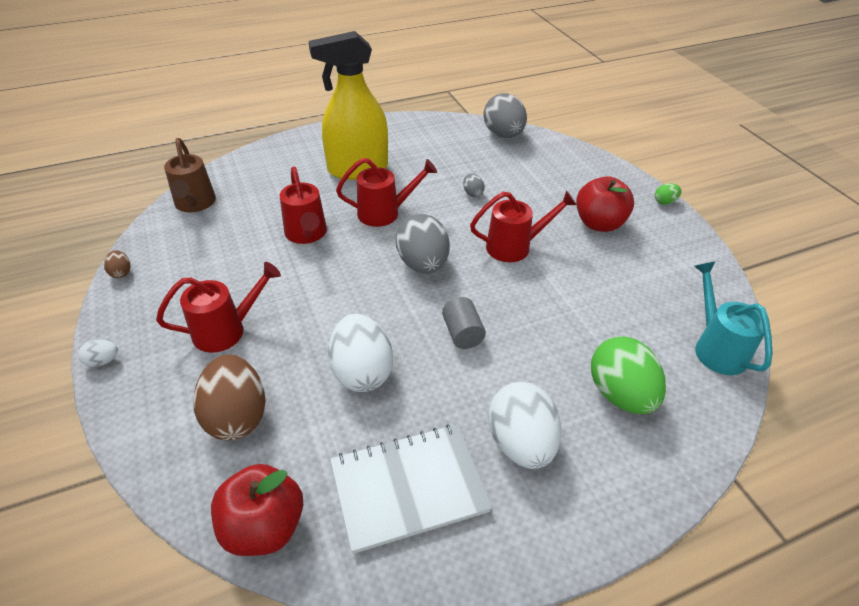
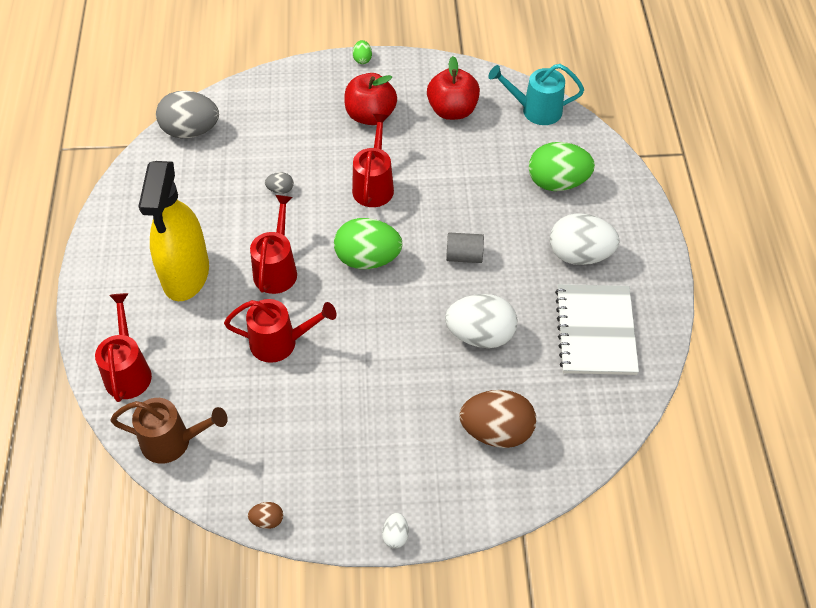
camera: 70 degrees left, 10 degrees up
red watering can [156,262,281,353] -> red watering can moved to [95,293,152,402]
red apple [211,464,303,556] -> red apple moved to [427,56,480,120]
grey egg [396,214,450,273] -> green egg [334,218,403,269]

